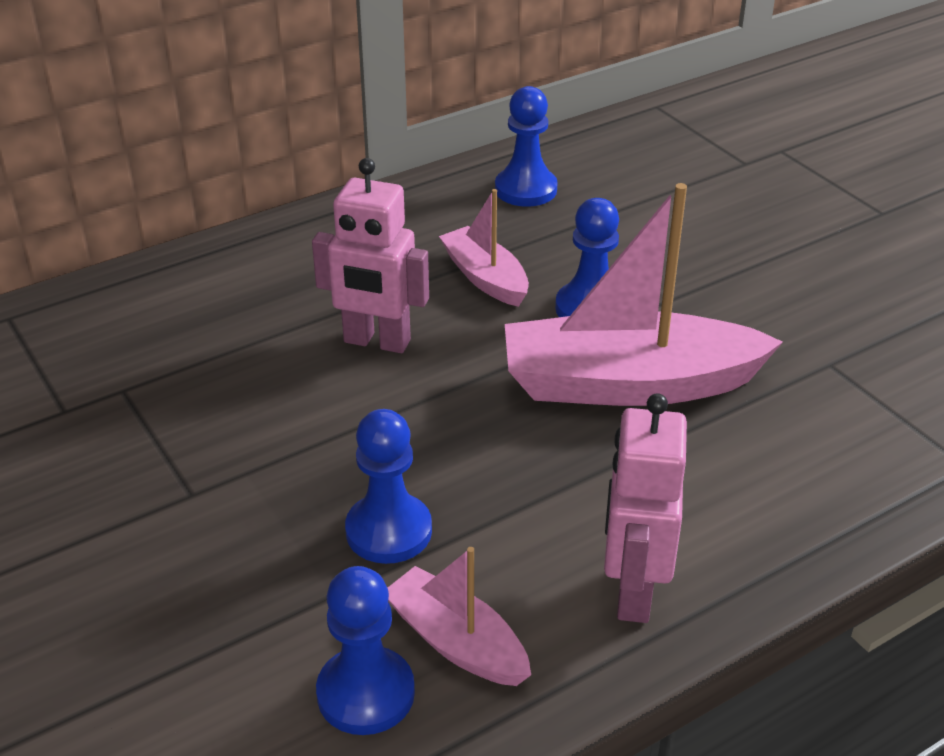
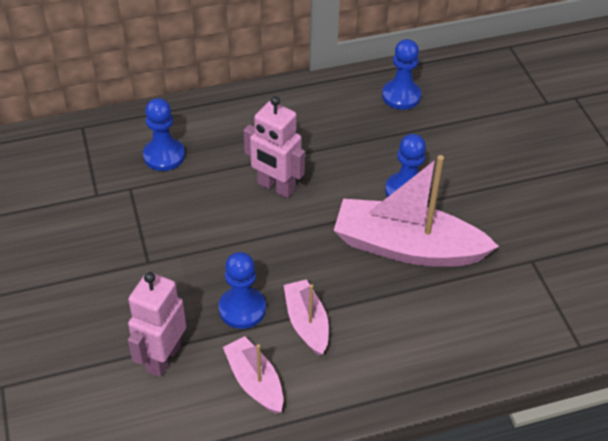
camera: 15 degrees right, 10 degrees up
blue pawn [316,566,415,735] -> blue pawn moved to [143,98,185,171]
pink boat [439,189,529,307] -> pink boat moved to [284,279,329,356]
pink robot [604,393,687,623] -> pink robot moved to [128,272,186,377]

